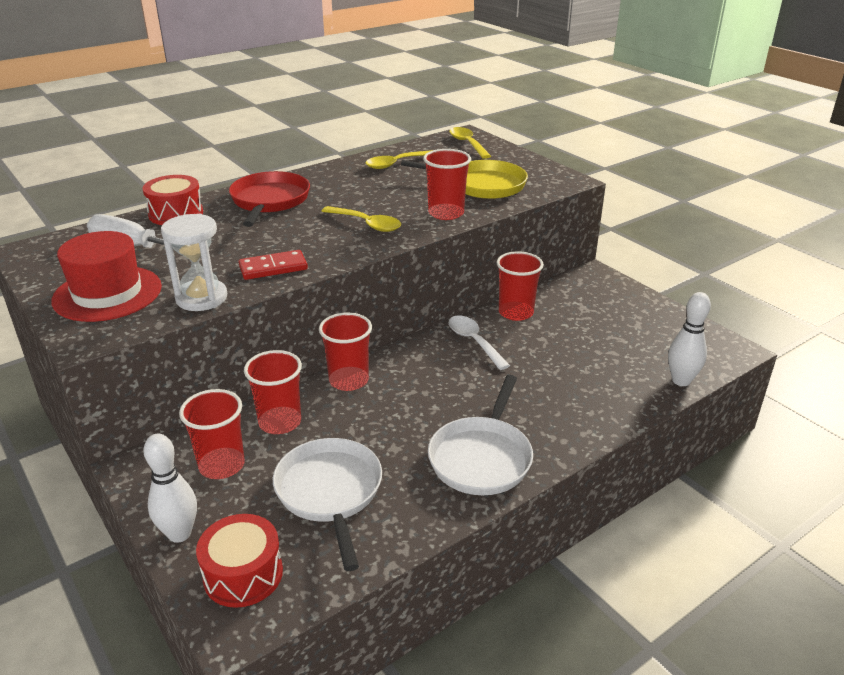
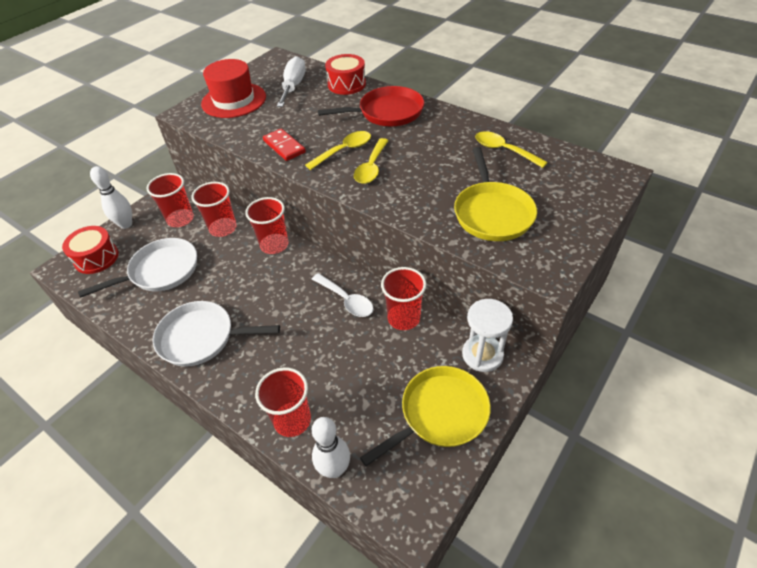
camera: 75 degrees right, 15 degrees up
white hourglass [161,214,227,311] -> white hourglass moved to [462,299,513,372]
red cup [423,149,471,220] -> red cup moved to [255,367,311,437]
yellow spoon [449,127,491,159] -> yellow spoon moved to [305,131,371,170]
white spoon [449,315,510,370] -> white spoon turned 90 degrees clockwise [312,273,374,317]
none -> yellow pan [360,366,491,466]

